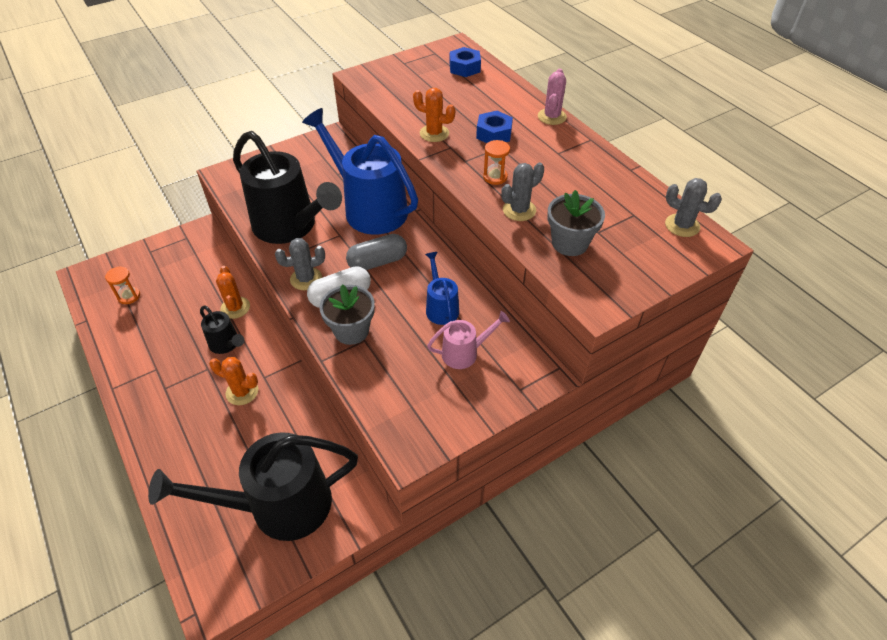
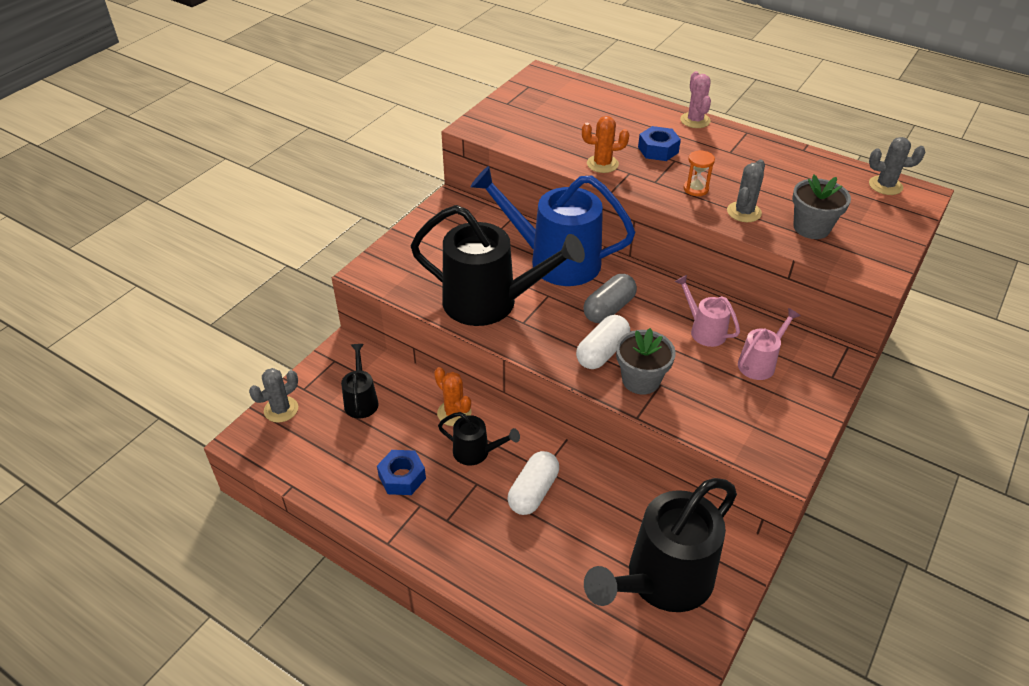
camera: 25 degrees left, 5 degrees down
orange hourglass [105,266,140,304] -> none
orange cactus [209,357,258,405] -> white capsule [508,451,559,515]
grey cactus [275,238,325,290] -> grey cactus moved to [249,368,298,423]
blue watering can [425,252,459,325] -> pink watering can [675,275,740,347]
blue nut [450,47,481,77] -> blue nut moved to [377,450,426,495]
none -> black watering can [341,344,378,418]

